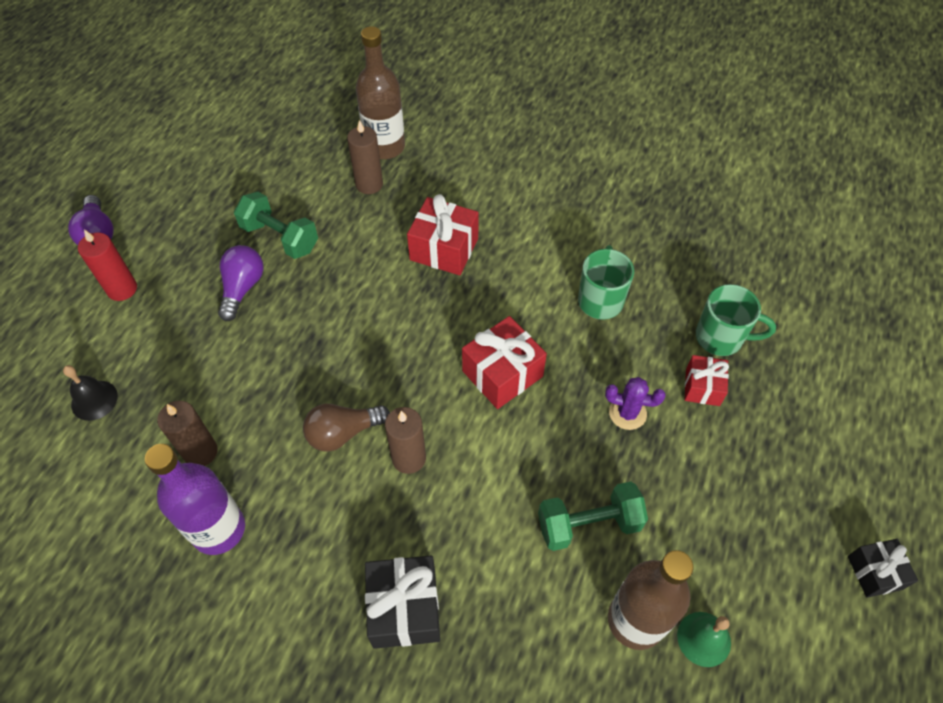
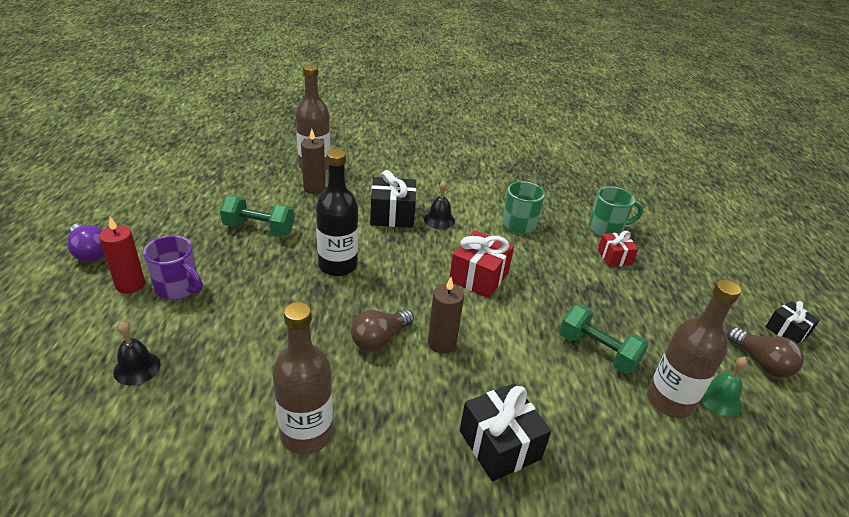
camera: 25 degrees left, 20 degrees down
purple bottle [145,444,245,555] -> brown bottle [273,302,333,454]
brown candle [157,401,218,466] -> none
purple light bulb [218,245,263,321] -> none
red gift [407,194,479,275] -> black gift [370,170,416,228]
green dumbbell [538,481,648,551] -> green dumbbell turned 75 degrees clockwise [559,304,649,374]
purple cactus [605,377,666,430] -> none
none -> purple mug [143,235,203,300]
none -> black bottle [316,149,358,276]
none -> black bell [424,181,455,229]
none -> brown light bulb [727,327,804,378]

